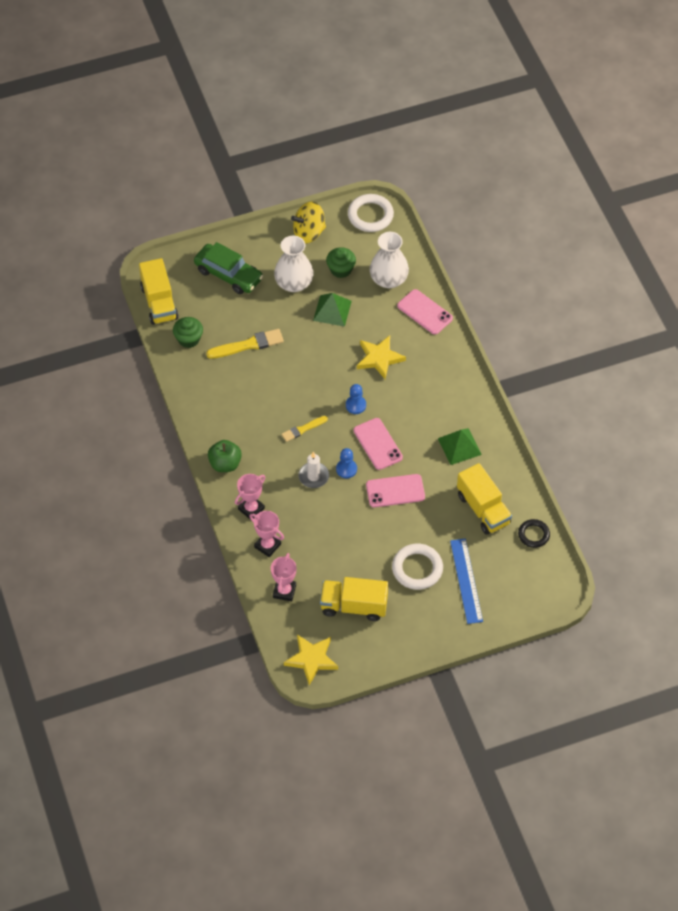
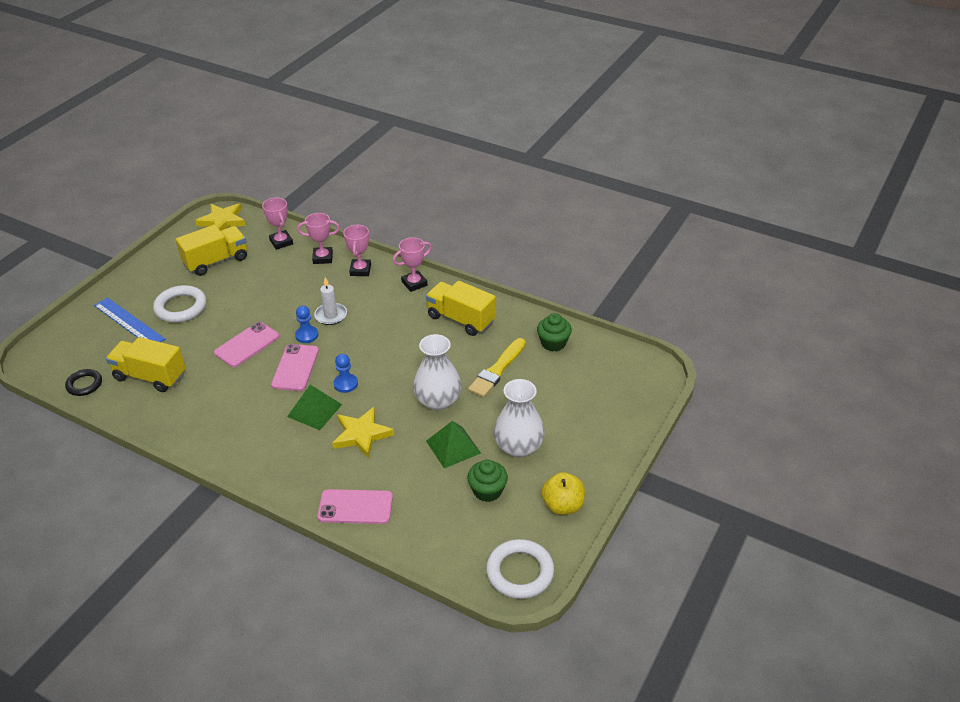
camera: 140 degrees right, 15 degrees down
yellow truck [139,258,179,325] -> yellow truck moved to [426,281,496,336]
green car [194,242,263,294] -> none
green apple [208,440,242,472] -> pink trophy [393,237,432,292]
yellow brush [281,416,328,442] -> none
yellow spinning top [291,202,326,243] -> yellow apple [541,472,585,515]
pink phone [354,418,403,470] -> pink phone turned 75 degrees clockwise [271,344,319,391]
white vase [370,232,409,288] -> white vase moved to [413,334,462,411]
green pyramid [438,428,482,465] -> green pyramid moved to [287,385,342,430]

